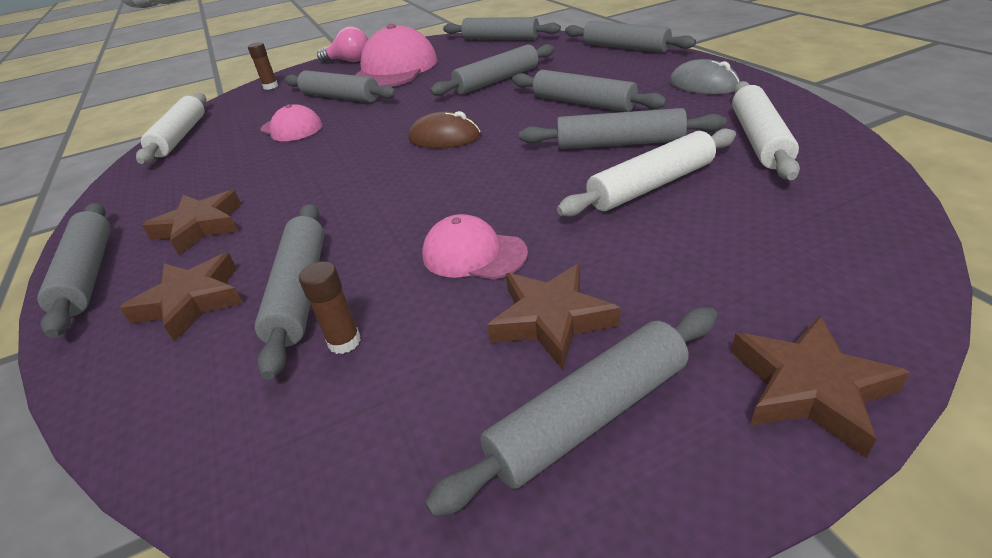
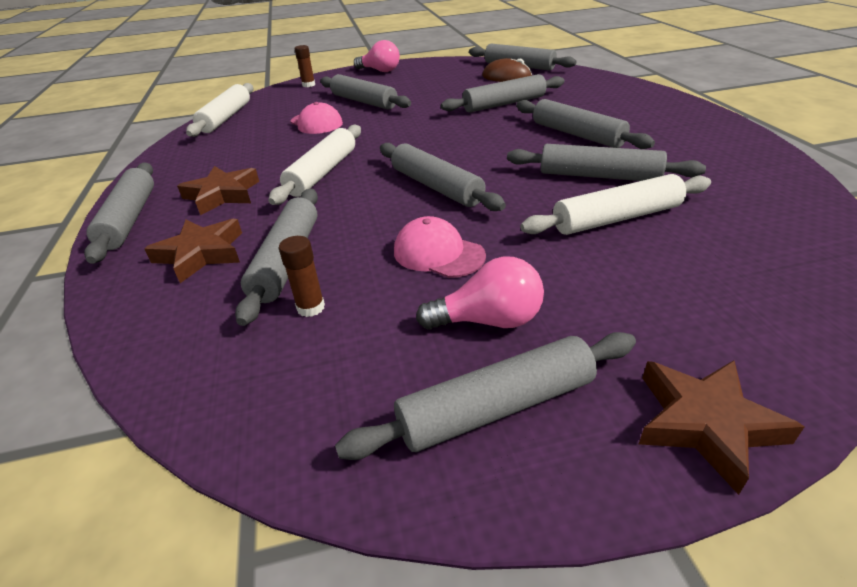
camera: 10 degrees right, 0 degrees up
pink cap [355,24,437,87] -> none
brown mouse [408,111,481,148] -> brown mouse moved to [482,58,532,82]
brown star [487,264,621,370] -> pink light bulb [416,256,544,330]
grey rolling pin [565,21,696,53] -> grey rolling pin moved to [380,143,506,211]
grey mouse [670,59,740,94] -> none
white rolling pin [732,81,800,180] -> white rolling pin moved to [268,125,361,205]

